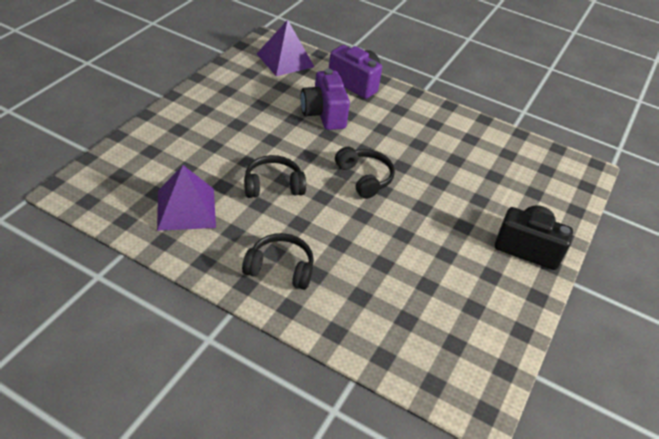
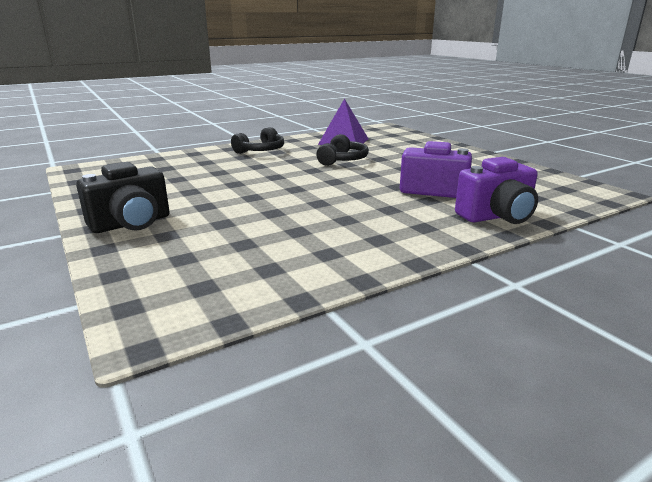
camera: 125 degrees right, 20 degrees down
purple pyramid [257,20,314,76] -> none
black headphones [335,147,395,199] -> none

